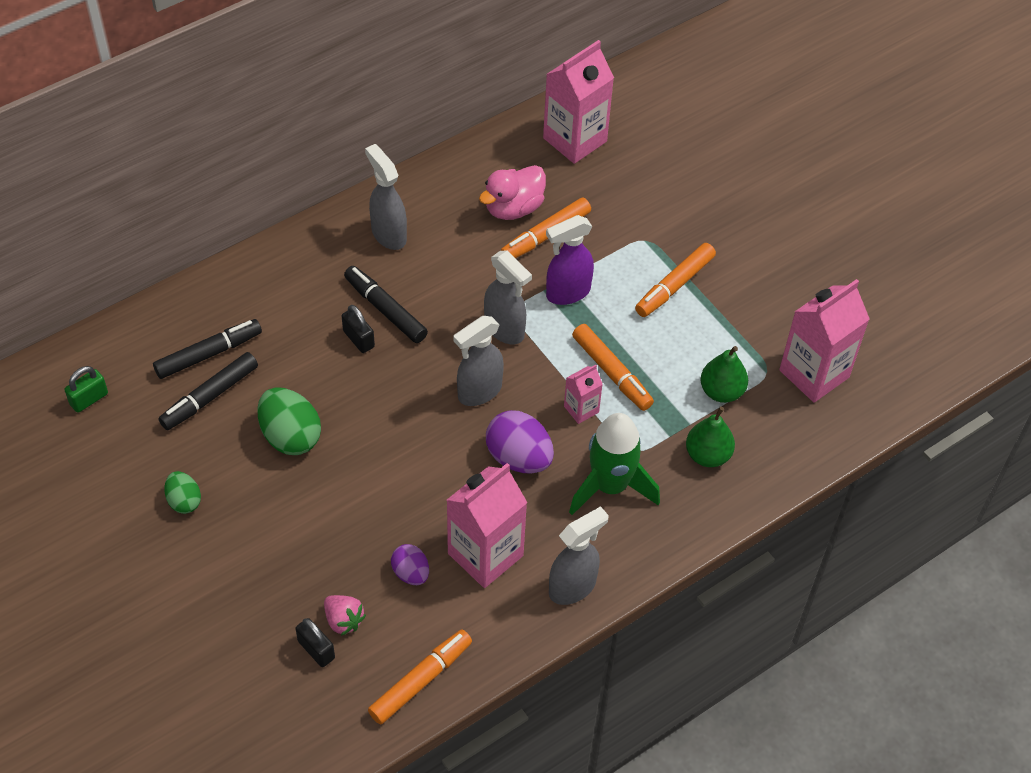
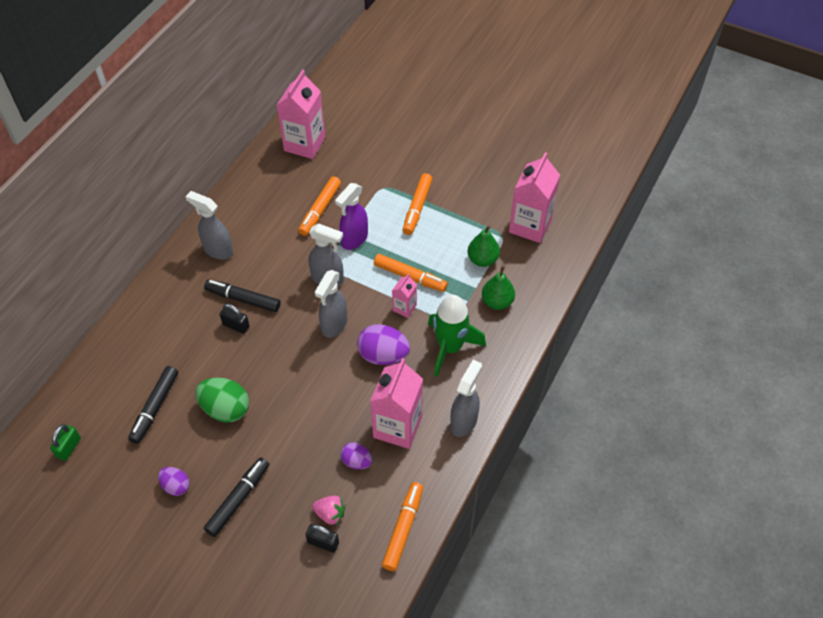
camera: 25 degrees left, 0 degrees up
black marker [153,319,262,379] -> black marker moved to [204,458,269,537]
green egg [164,471,201,514] -> purple egg [158,467,190,496]
pink duck [479,165,546,220] -> none

